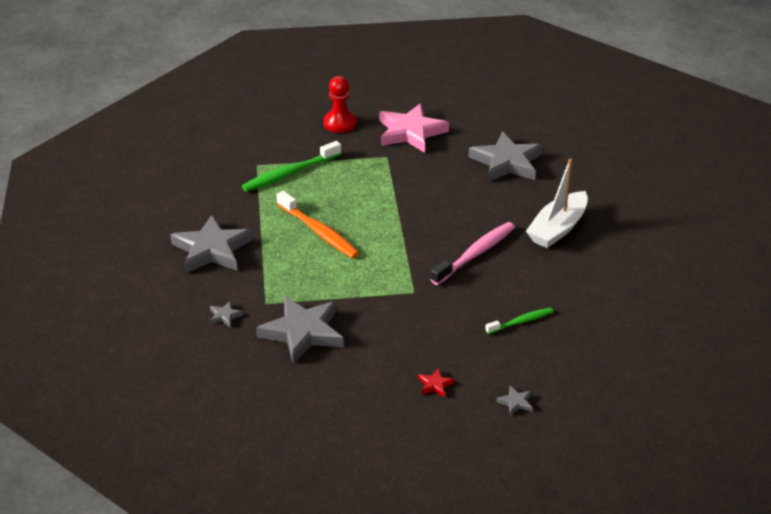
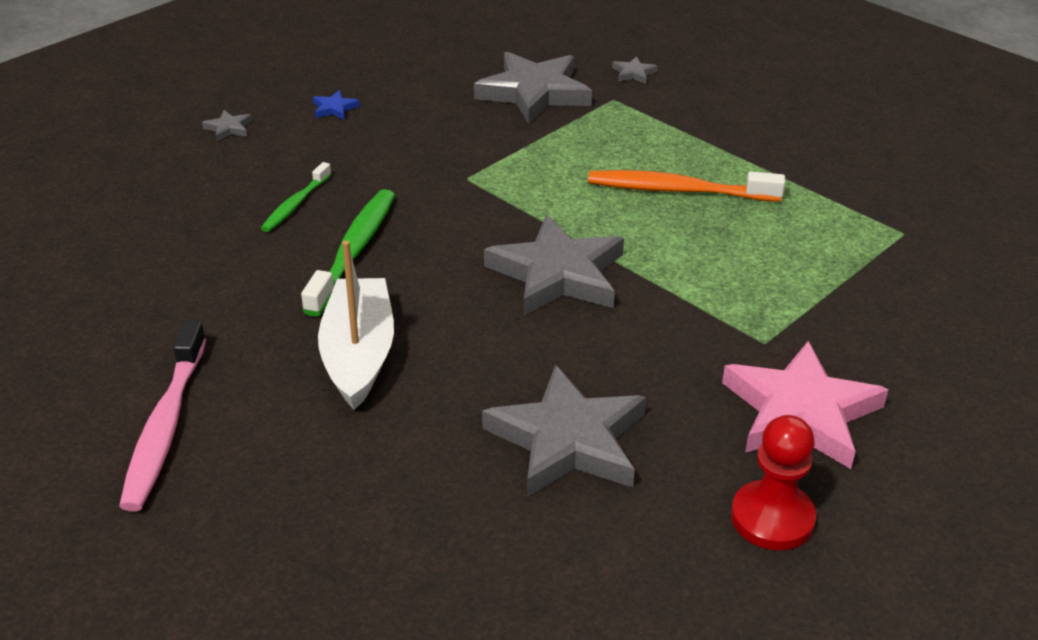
camera: 140 degrees right, 0 degrees up
grey star [170,215,253,273] -> grey star moved to [484,215,624,316]
green toothbrush [242,141,341,192] -> green toothbrush moved to [301,189,395,317]
red pawn [323,76,357,133] -> red pawn moved to [731,415,816,550]
red star [418,368,455,397] -> blue star [313,90,360,120]
pink toothbrush [430,222,515,285] -> pink toothbrush moved to [119,321,206,511]

